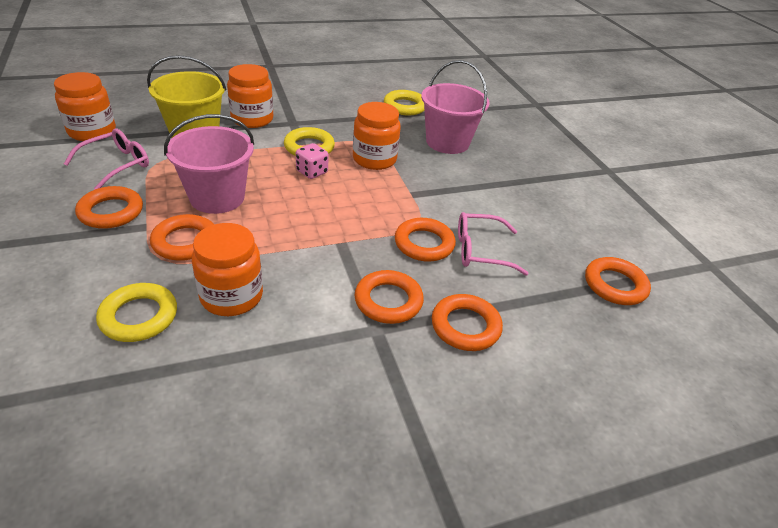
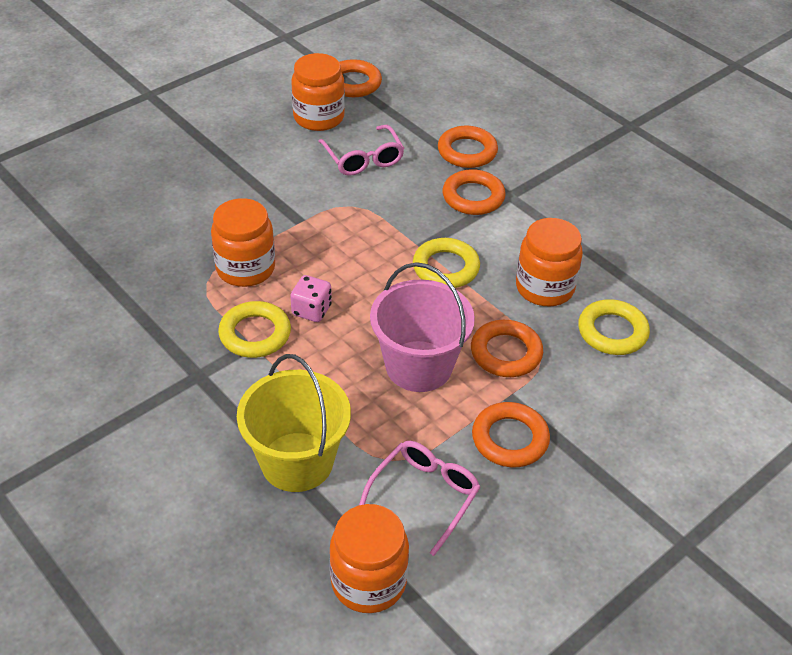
camera: 110 degrees left, 5 degrees up
pink glasses [64,129,149,190] -> pink glasses turned 105 degrees clockwise [359,441,481,556]
orange jar [227,64,273,128] -> orange jar moved to [291,53,345,131]
yellow ring [384,90,424,116] -> yellow ring moved to [413,238,480,288]
orange ring [395,218,456,262] -> none
pink bucket [421,60,490,154] -> none

